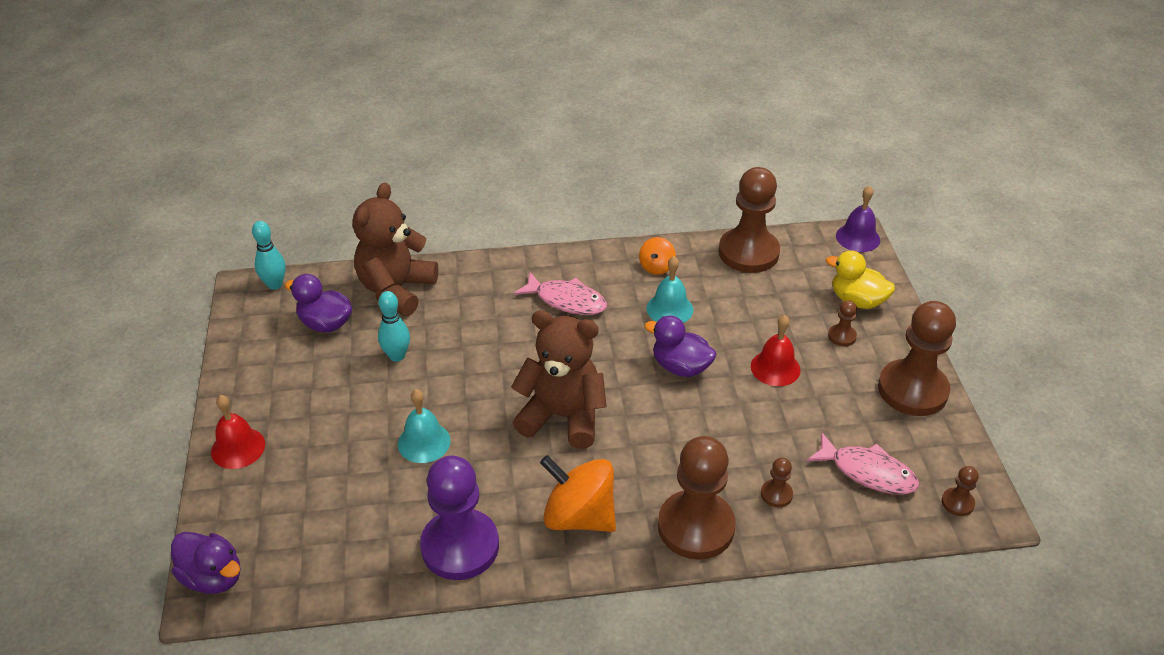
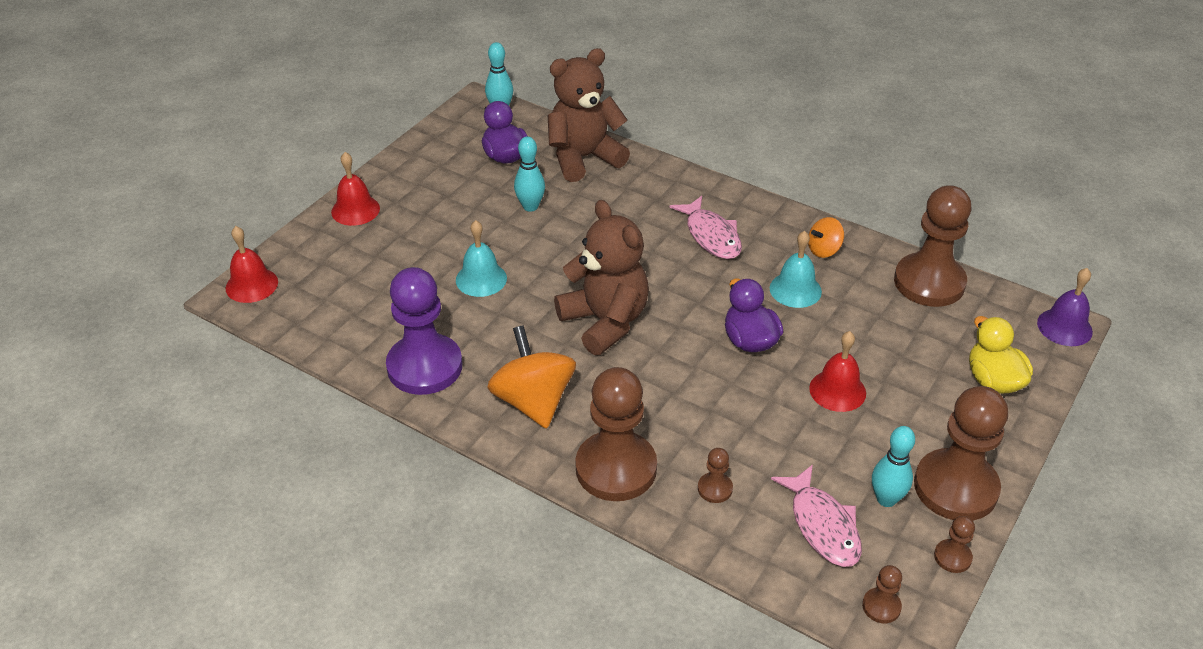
camera: 40 degrees right, 0 degrees up
purple duck [171,532,240,594] -> red bell [226,226,278,303]
brown pawn [828,300,857,346] -> brown pawn moved to [934,516,975,573]
none -> turquoise bowling pin [872,426,915,507]

